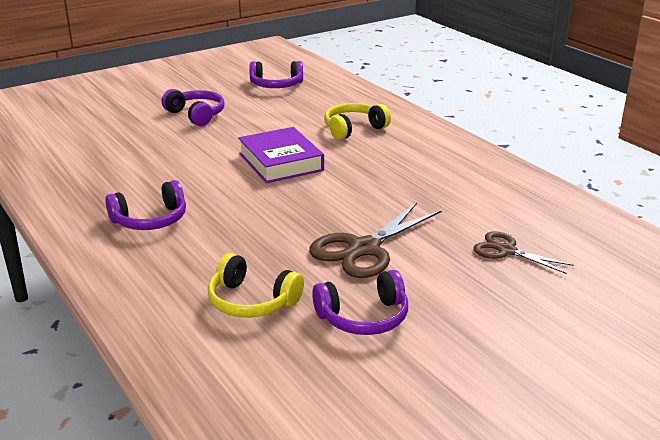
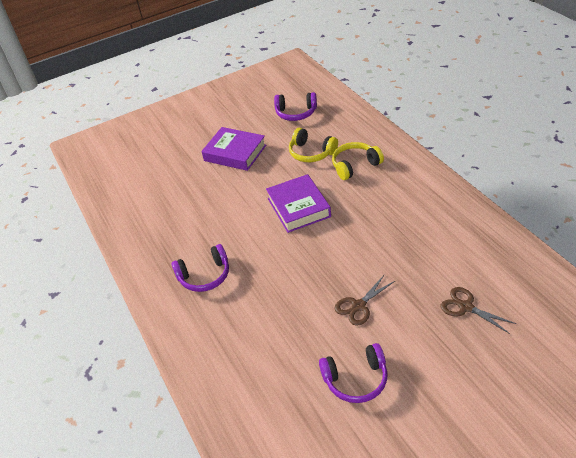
camera: 10 degrees right, 15 degrees up
purple headphones [162,89,224,126] -> purple book [201,127,266,171]
yellow headphones [208,253,304,318] -> yellow headphones moved to [289,128,338,162]
brown scissors [309,203,442,278] -> brown scissors [335,274,395,326], size x0.60

